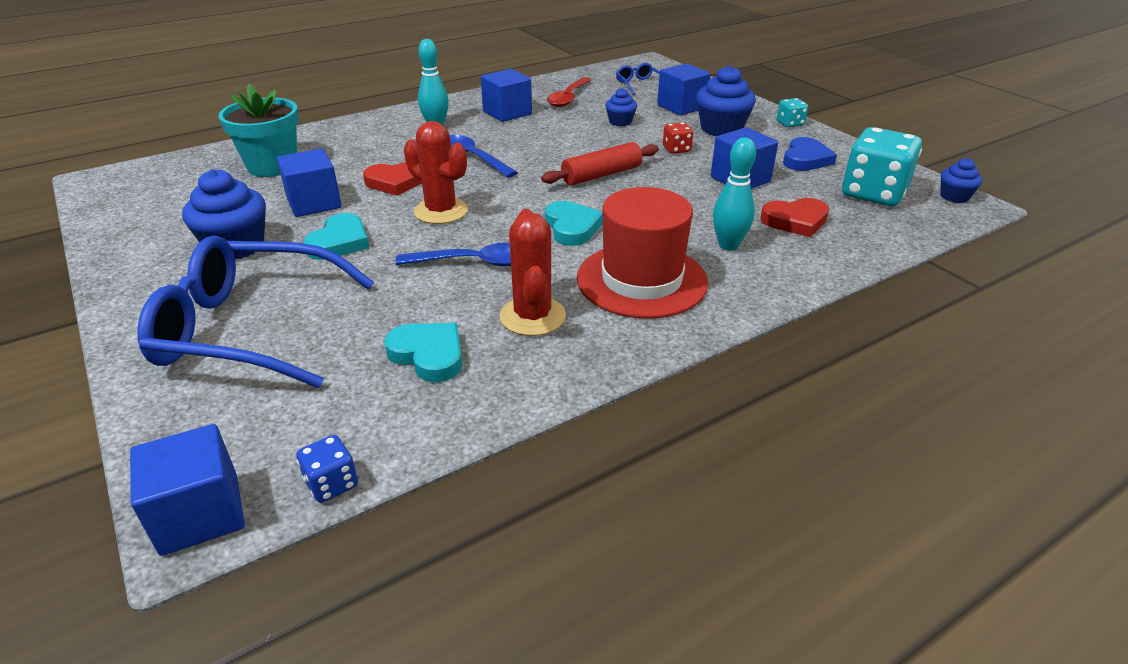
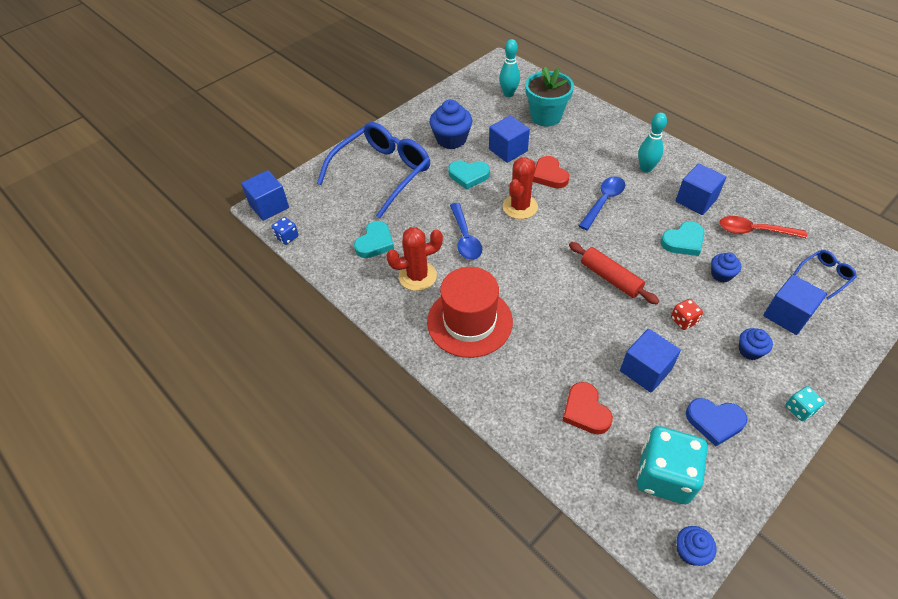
camera: 80 degrees right, 15 degrees up
blue glasses [137,235,374,388] -> blue glasses turned 45 degrees clockwise [317,122,430,219]
turquoise heart [545,201,603,246] -> turquoise heart moved to [660,221,705,256]
blue cupcake [696,65,756,136] -> blue cupcake [739,328,773,360], size x0.56
turquoise bowling pin [713,138,756,251] -> turquoise bowling pin moved to [499,39,520,97]

